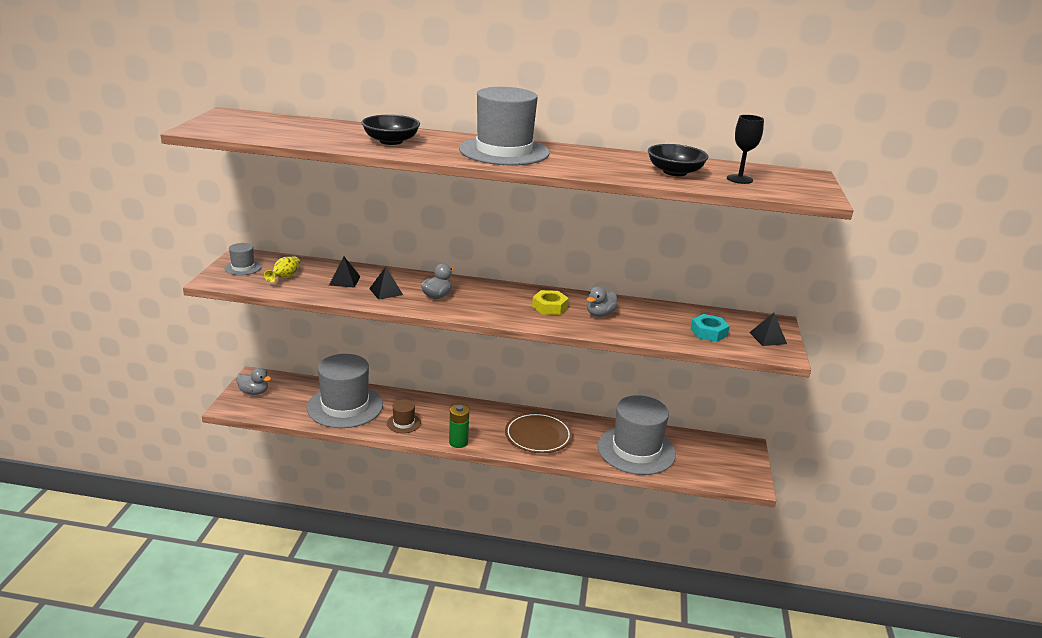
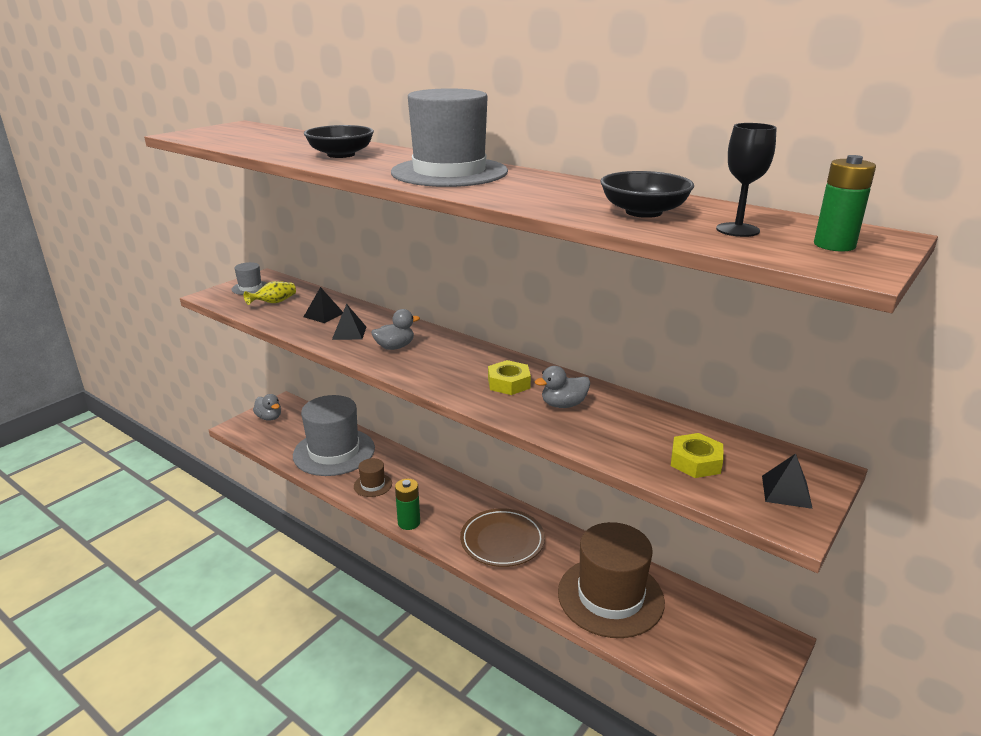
camera: 30 degrees right, 0 degrees up
grey hat [598,395,676,475] -> brown hat [558,522,665,638]
turquoise nut [691,314,730,342] -> yellow nut [671,433,723,478]
none -> green battery [814,155,876,251]

